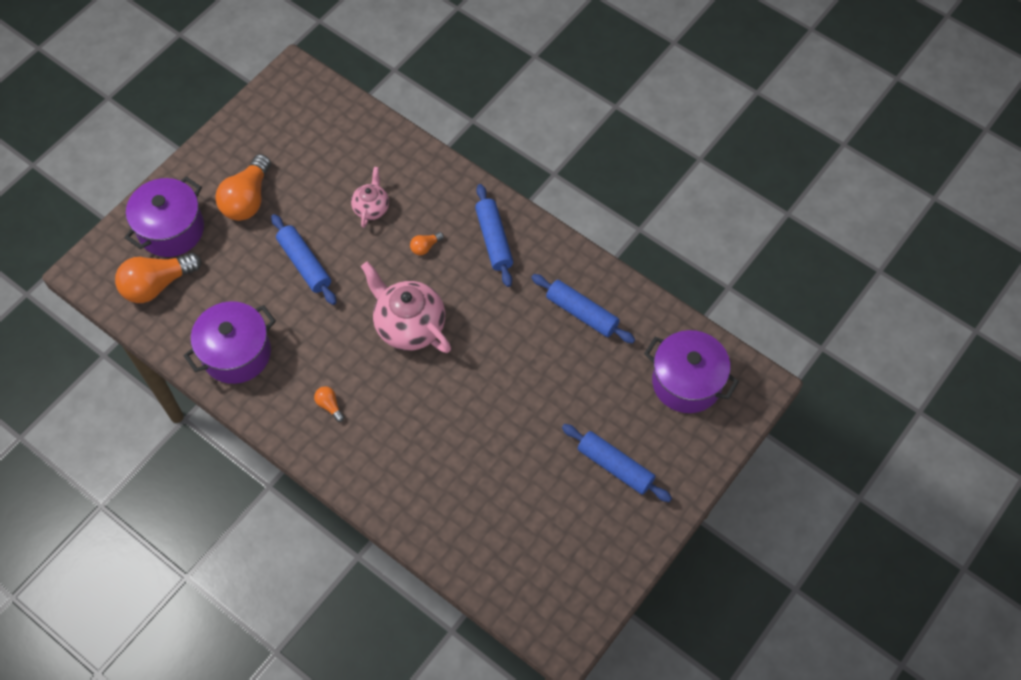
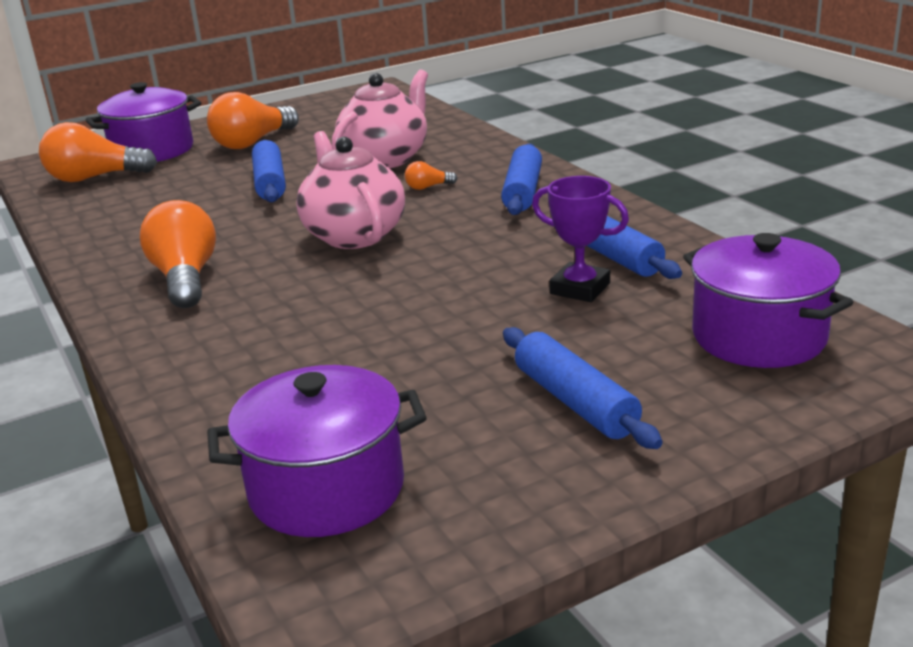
camera: 25 degrees right, 35 degrees down
purple pot [184,301,276,384] -> purple pot moved to [207,365,427,537]
orange light bulb [314,386,344,422] -> orange light bulb [140,200,216,308], size x2.24
pink teapot [351,167,389,228] -> pink teapot [332,70,428,168], size x1.81
none -> purple trophy [532,176,629,302]

